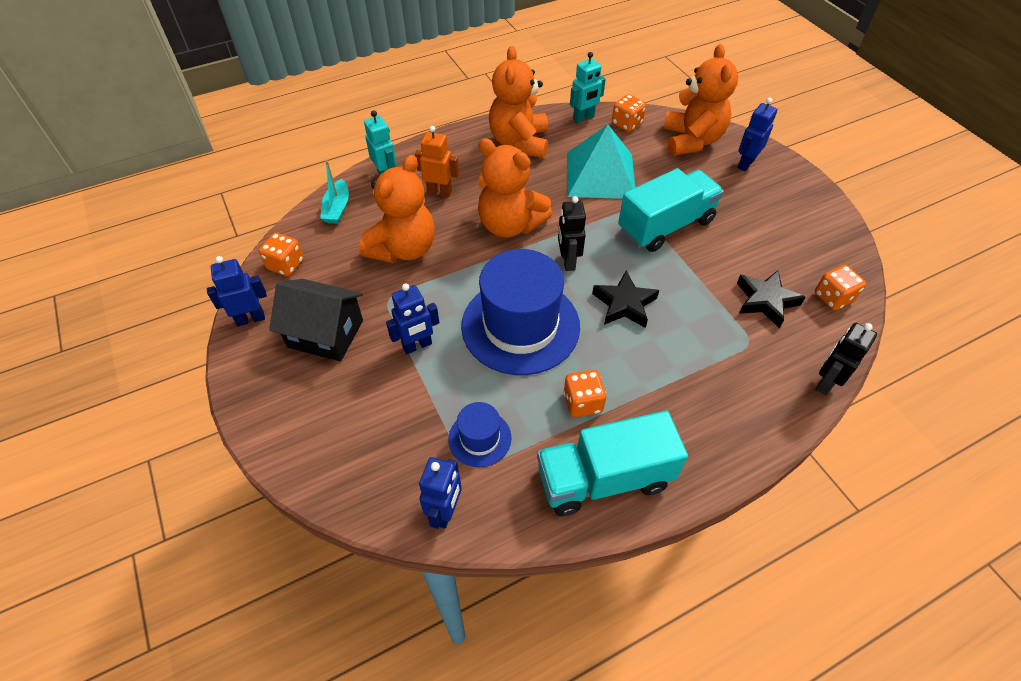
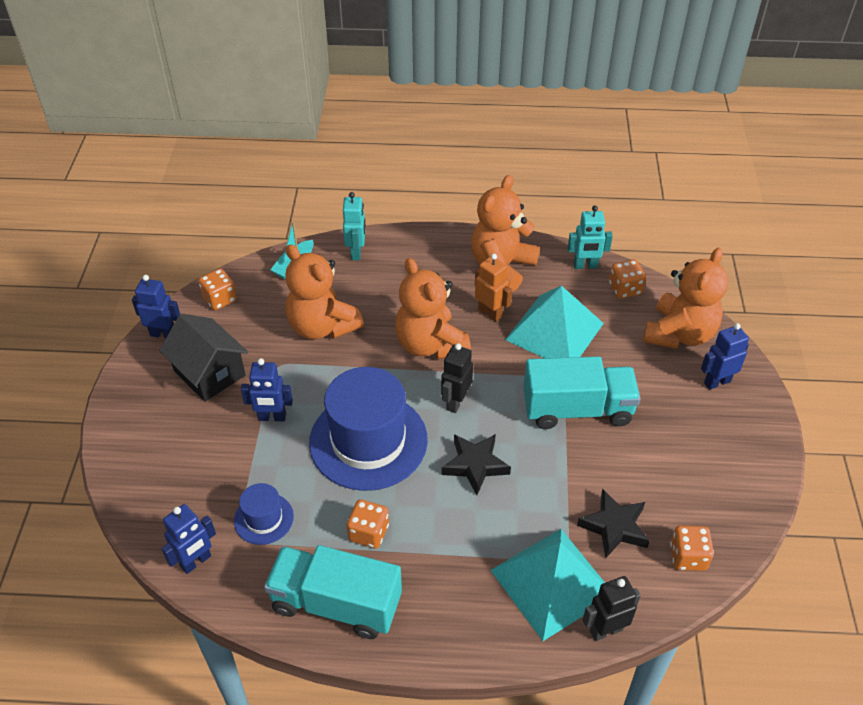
camera: 30 degrees right, 5 degrees down
orange teddy bear [359,155,435,263] -> orange teddy bear turned 75 degrees clockwise [285,244,364,339]
orange robot [415,126,459,197] -> orange robot moved to [475,254,512,322]
none -> turquoise pyramid [490,529,605,641]

